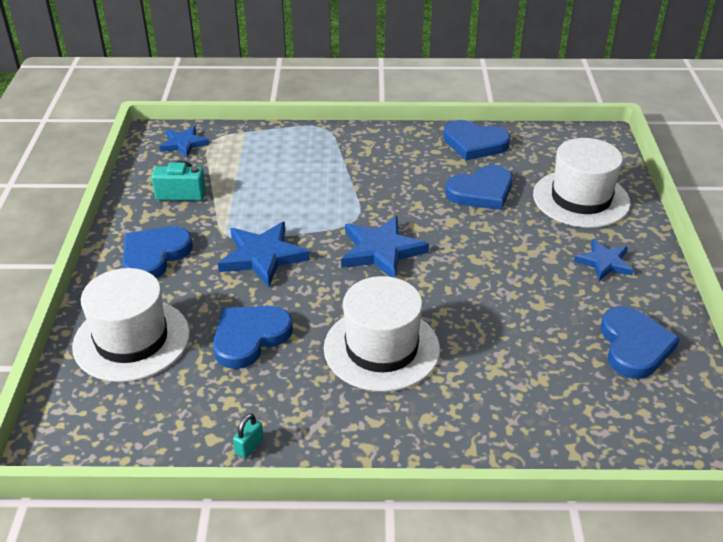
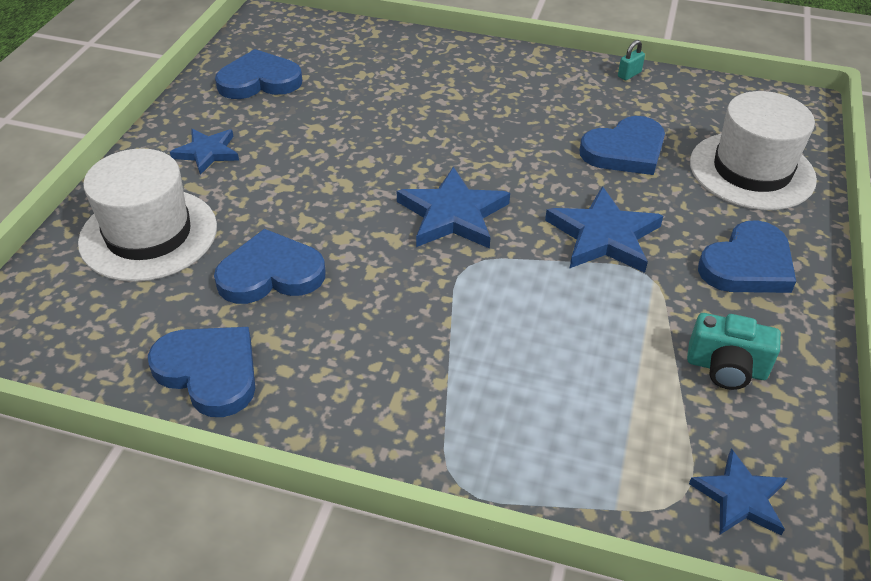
camera: 165 degrees left, 5 degrees up
white hat [324,276,440,392] -> none
blue heart [601,306,680,379] -> blue heart turned 60 degrees clockwise [215,49,302,99]

